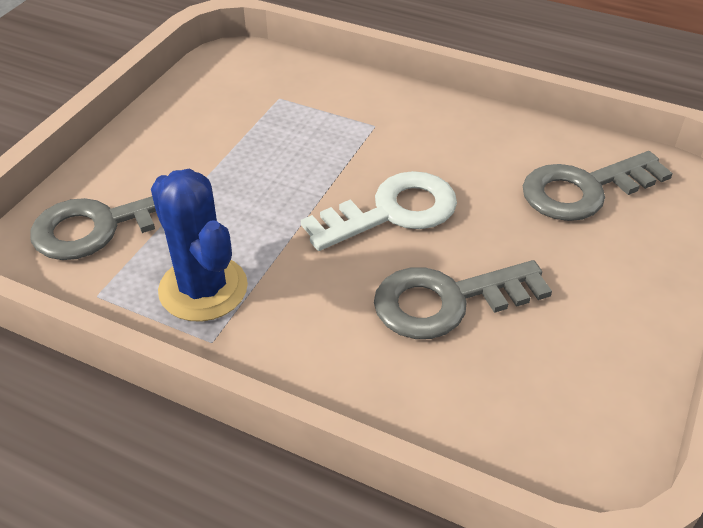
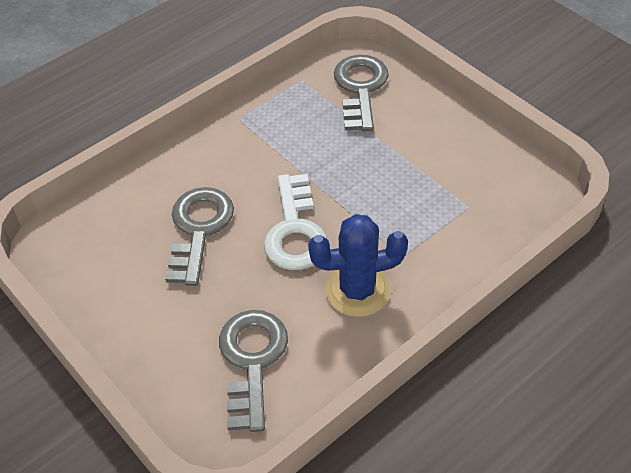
camera: 115 degrees right, 5 degrees up
blue cactus [151,169,248,322] -> blue cactus moved to [308,214,408,317]

